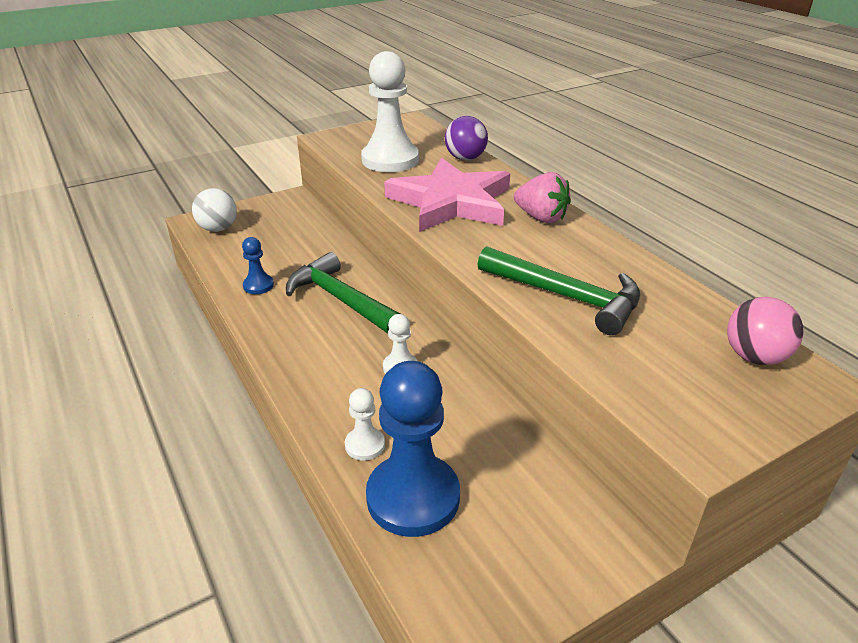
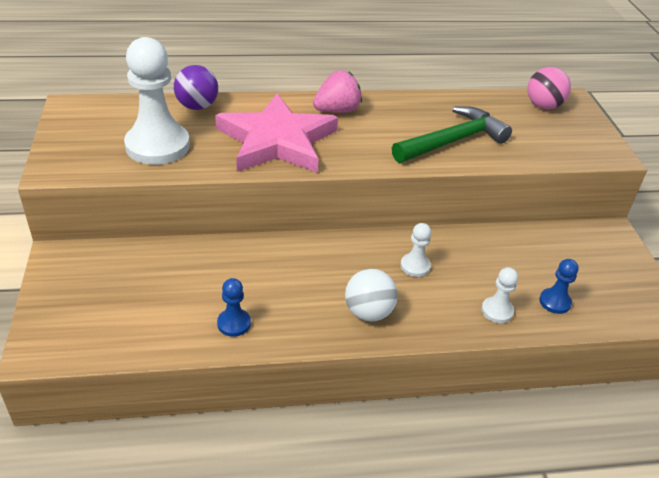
camera: 70 degrees left, 5 degrees up
white ball [192,188,237,232] -> white ball moved to [345,269,398,321]
green hammer [286,252,400,334] -> none
blue pawn [366,361,460,537] -> blue pawn [539,259,579,314], size x0.47

